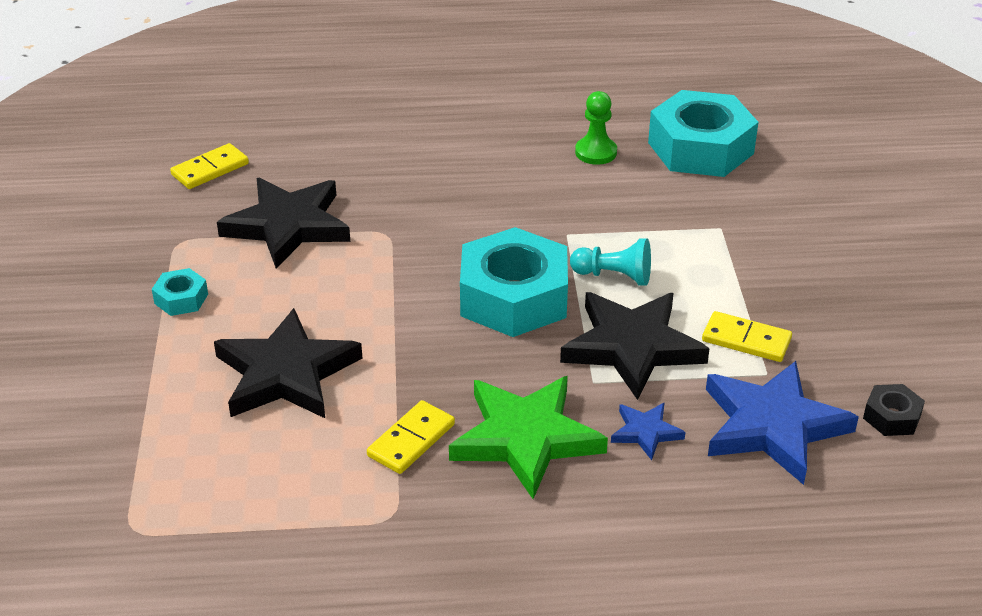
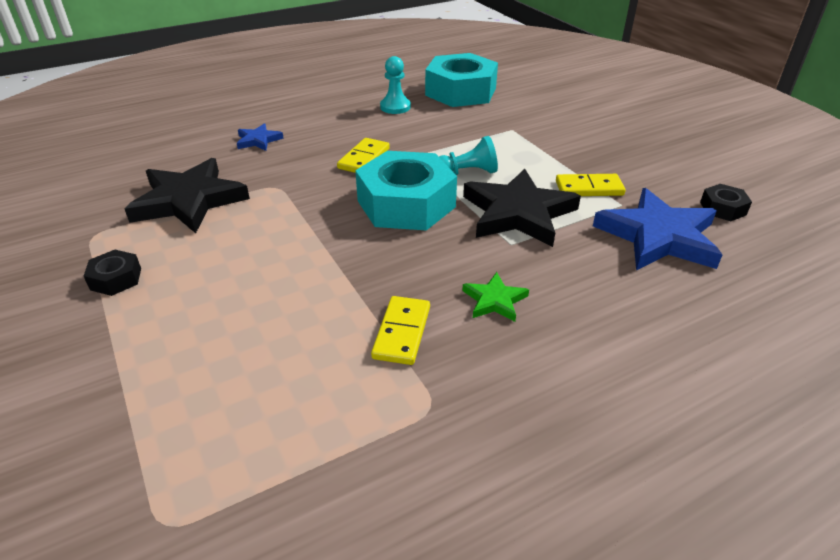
camera: 25 degrees left, 0 degrees up
turquoise nut [152,268,208,316] -> black nut [84,250,141,296]
yellow domino [170,143,249,189] -> yellow domino moved to [337,138,390,173]
black star [214,308,362,418] -> none
green star [449,376,608,499] -> green star [462,272,529,322], size x0.48
green pawn [575,91,617,165] -> turquoise pawn [380,56,411,114]
blue star [611,402,685,460] -> blue star moved to [237,123,284,151]

